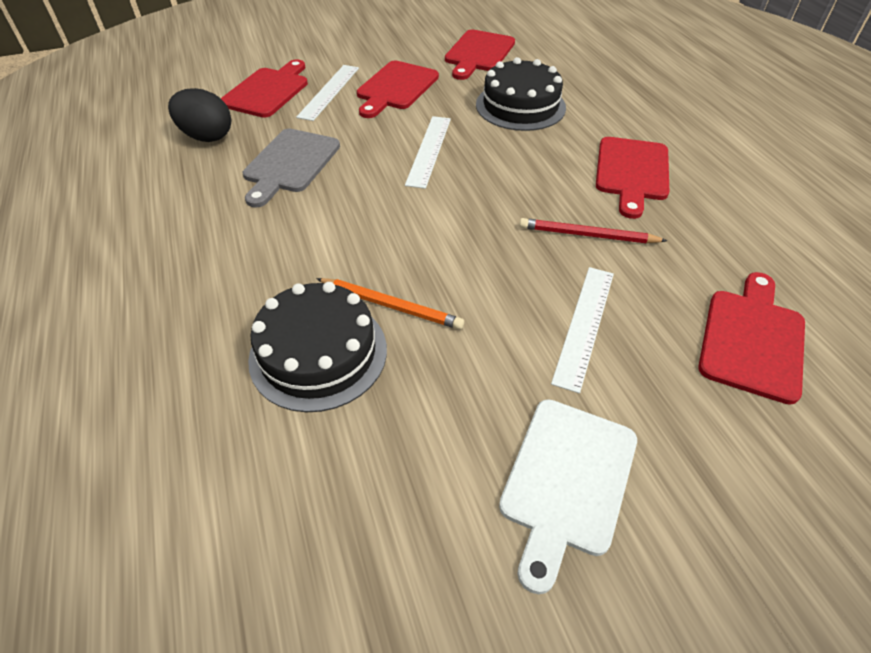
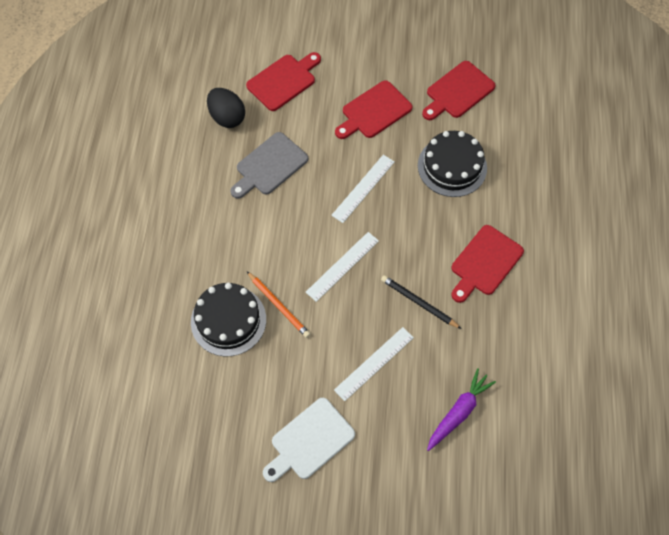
camera: 25 degrees right, 15 degrees up
white ruler [296,65,359,121] -> white ruler moved to [306,232,379,302]
red pencil [519,218,667,243] -> black pencil [381,275,461,329]
red cutting board [698,272,805,405] -> purple carrot [427,368,496,451]

